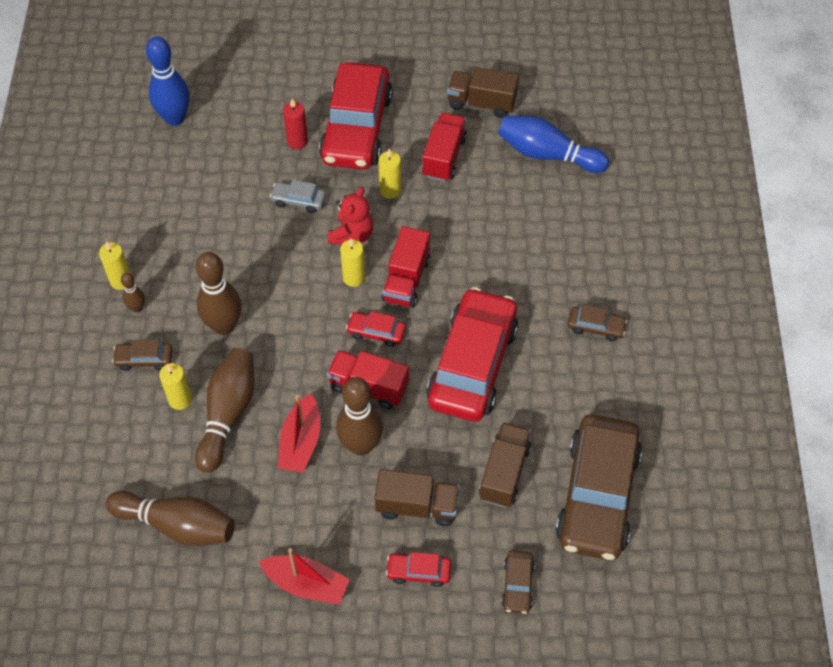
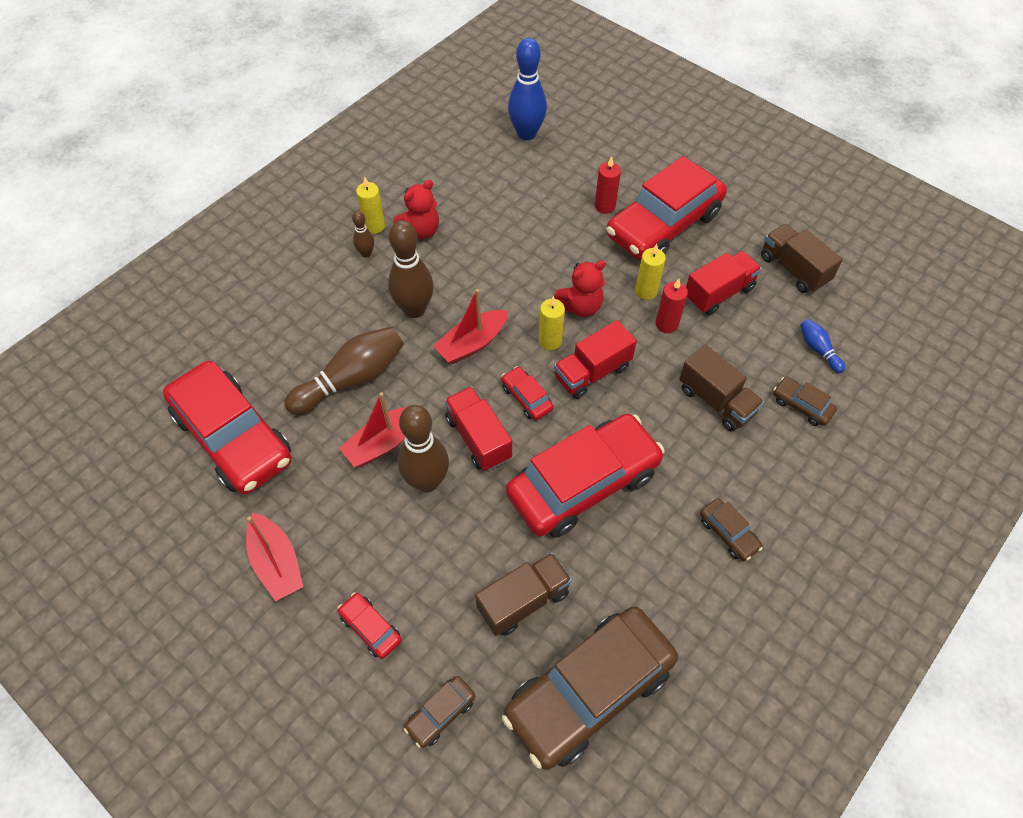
camera: 40 degrees right, 0 degrees up
brown bowling pin [106,491,235,546] -> red car [163,361,292,494]
brown car [112,339,173,371] -> brown car moved to [773,377,837,426]
yellow candle [159,363,192,410] -> none
grey car [270,180,326,213] -> none
brown truck [375,469,460,526] -> brown truck moved to [679,345,764,432]
blue bowling pin [498,115,609,173] -> blue bowling pin [800,319,845,373], size x0.49
none -> red teddy bear [393,180,439,239]
none -> red boat [433,289,508,364]
none -> red candle [656,279,688,333]

